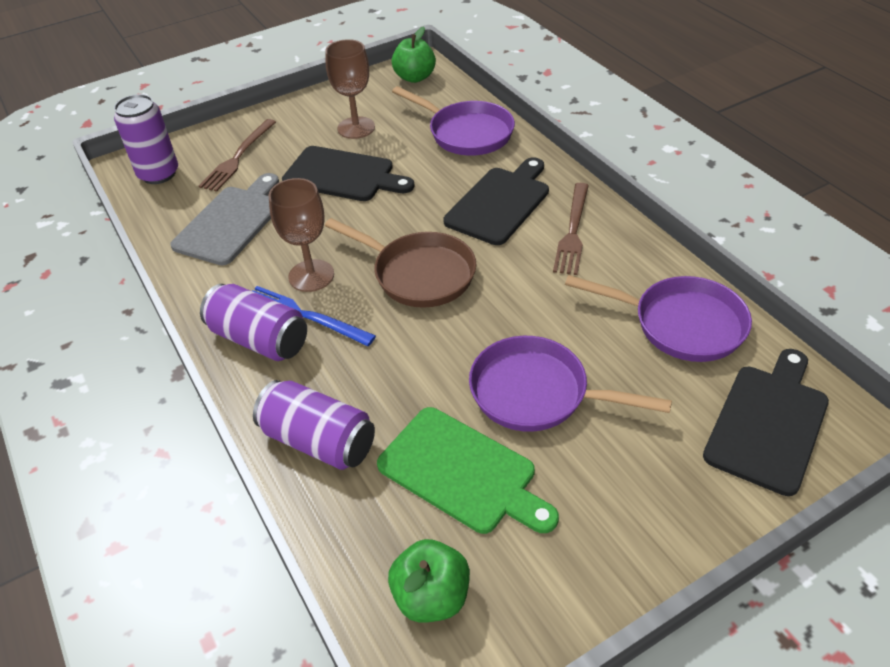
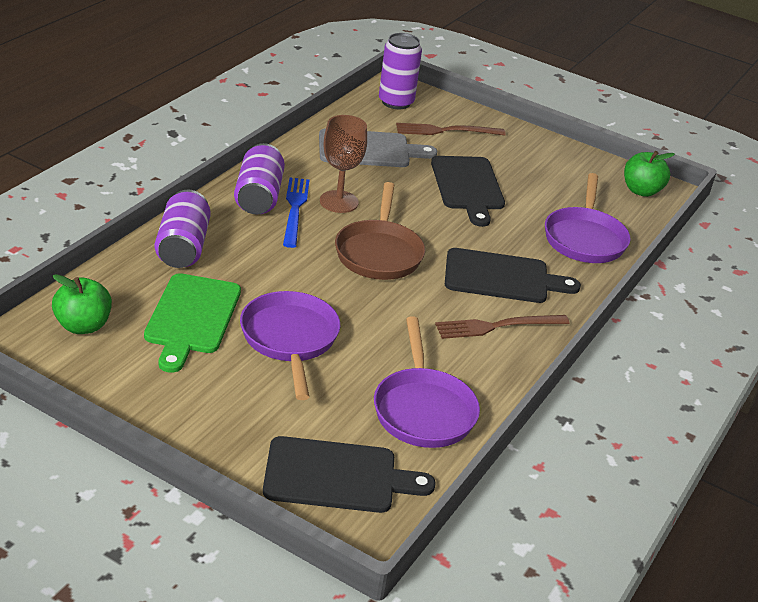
camera: 55 degrees right, 10 degrees down
brown goblet [325,39,375,139] -> none

